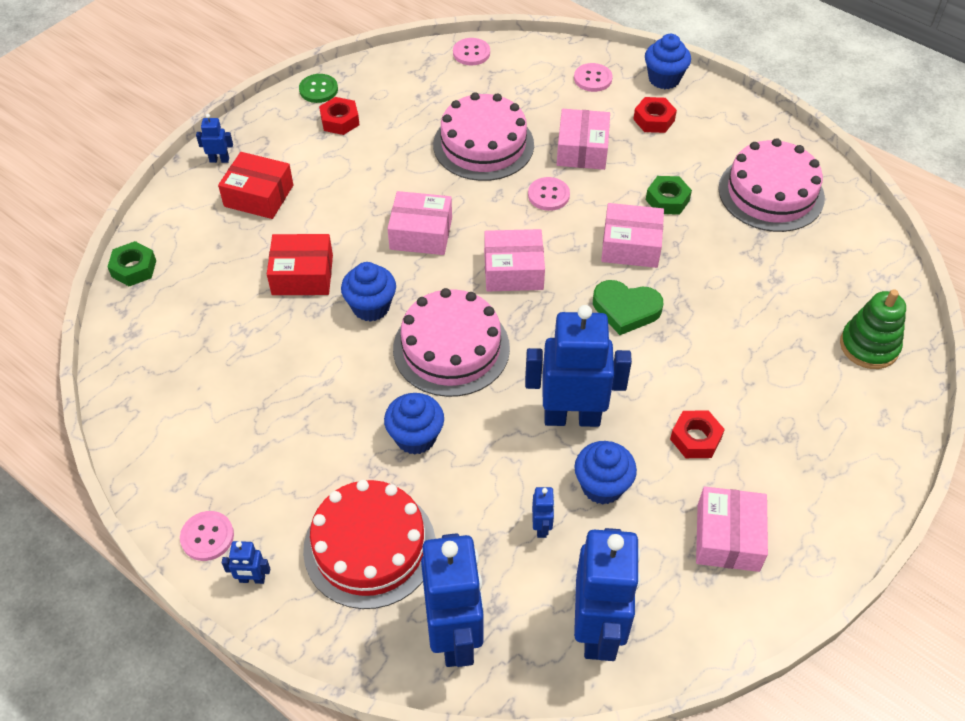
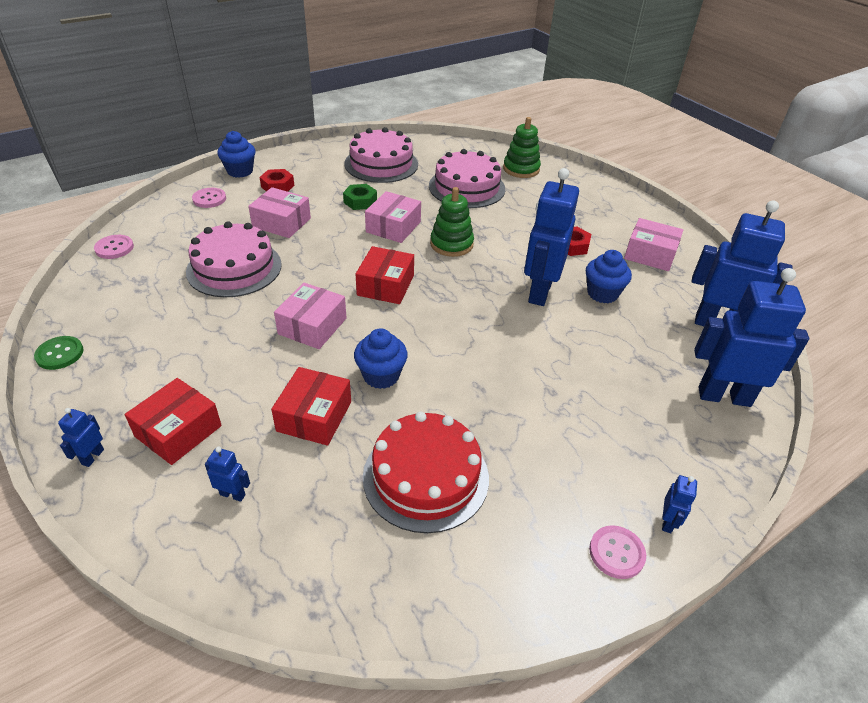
camera: 75 degrees left, 10 degrees down
green nut [107,241,156,286] -> none
red cake [303,480,436,609] -> red cake moved to [363,412,489,533]
red nut [319,97,360,135] -> none
blue cupcake [384,393,444,455] -> none
pink cake [393,288,510,397] -> pink cake moved to [429,149,505,208]
pink box [484,229,545,292] -> red box [356,246,414,304]
pink button [528,177,570,211] -> none
blue robot [532,487,555,538] -> blue robot moved to [205,447,250,502]
green heart [593,280,663,335] -> green stacking toy [430,187,474,257]

